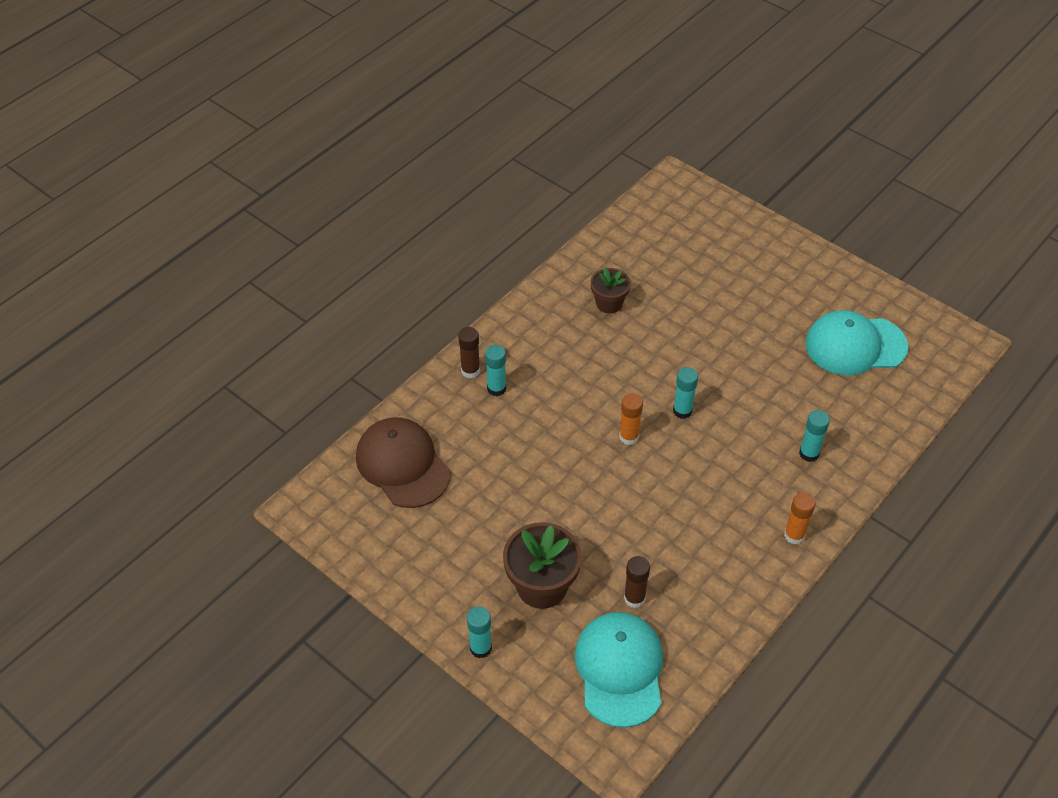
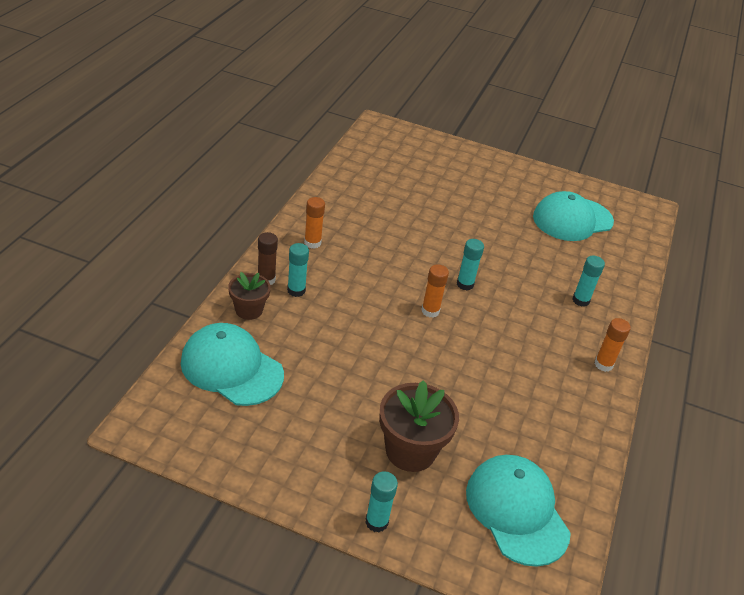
camera: 25 degrees left, 10 degrees down
brown cap [356,417,450,508] -> turquoise cap [181,323,284,406]
brown flower pot [591,267,631,313] -> brown flower pot moved to [228,272,271,320]
brown glue stick [624,556,650,608] -> none
none -> orange glue stick [304,197,325,249]

